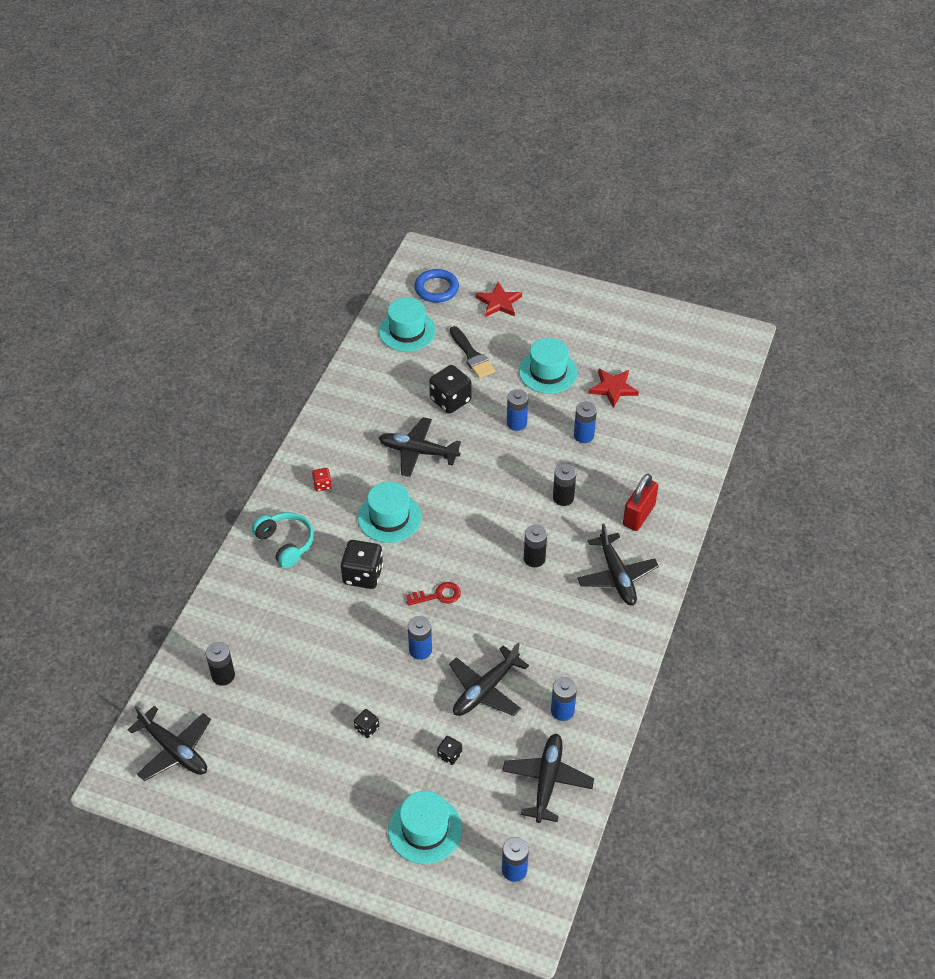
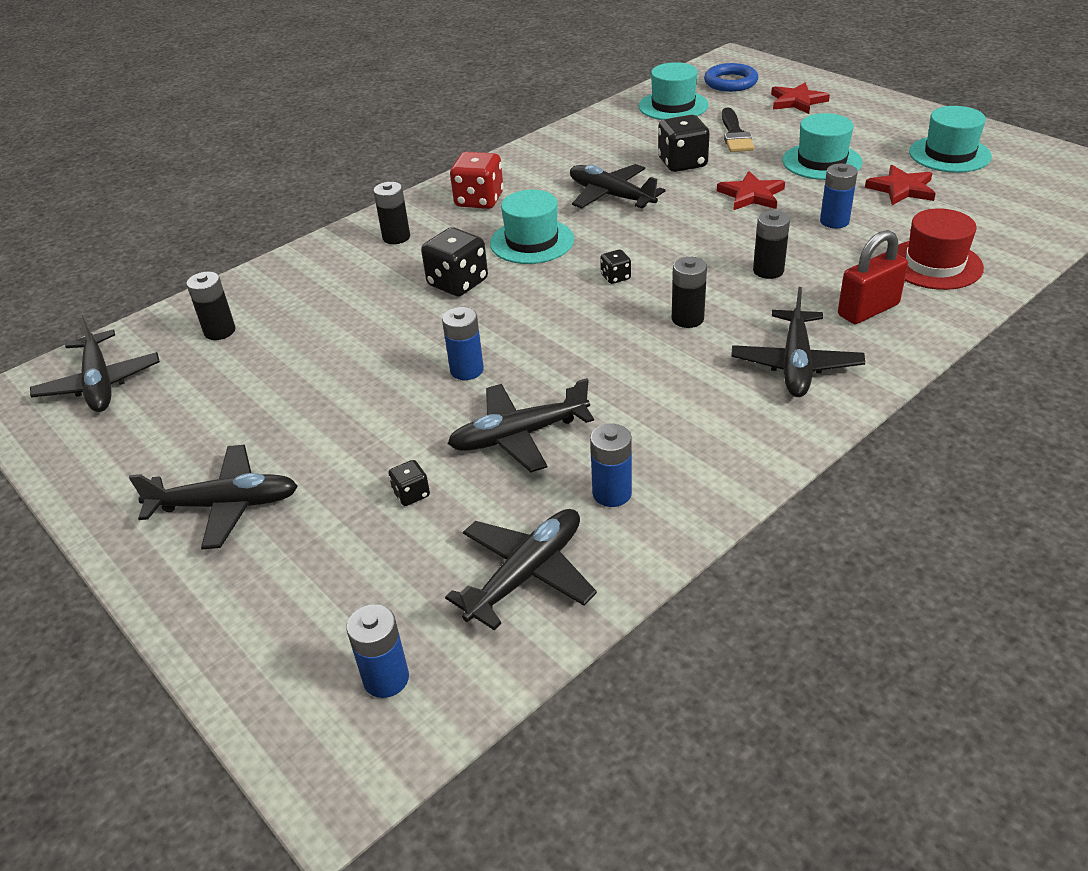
camera: 30 degrees right, 10 degrees down
turquoise headphones [252,512,314,568] -> black battery [373,182,410,244]
red dice [312,468,332,491] -> red dice [450,152,504,209], size x1.99
black dice [354,709,379,738] -> black dice moved to [600,249,631,284]
turquoise hat [388,791,462,864] -> turquoise hat moved to [909,106,992,173]
red key [406,582,461,606] -> none
blue battery [507,389,528,431] -> red star [717,171,785,210]
none -> black plane [129,445,298,549]
none -> red hat [897,208,984,290]

